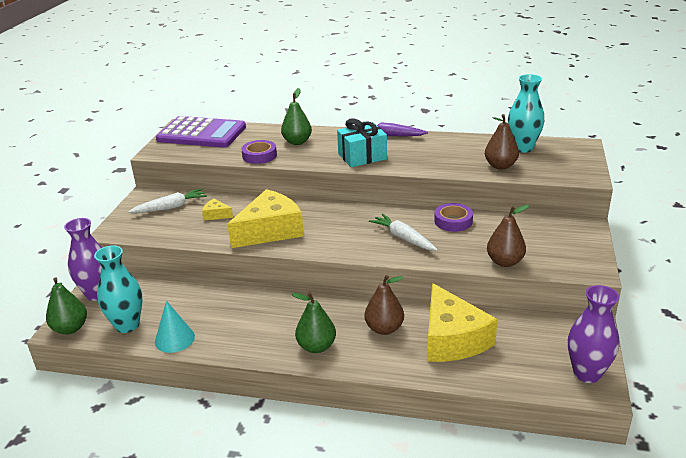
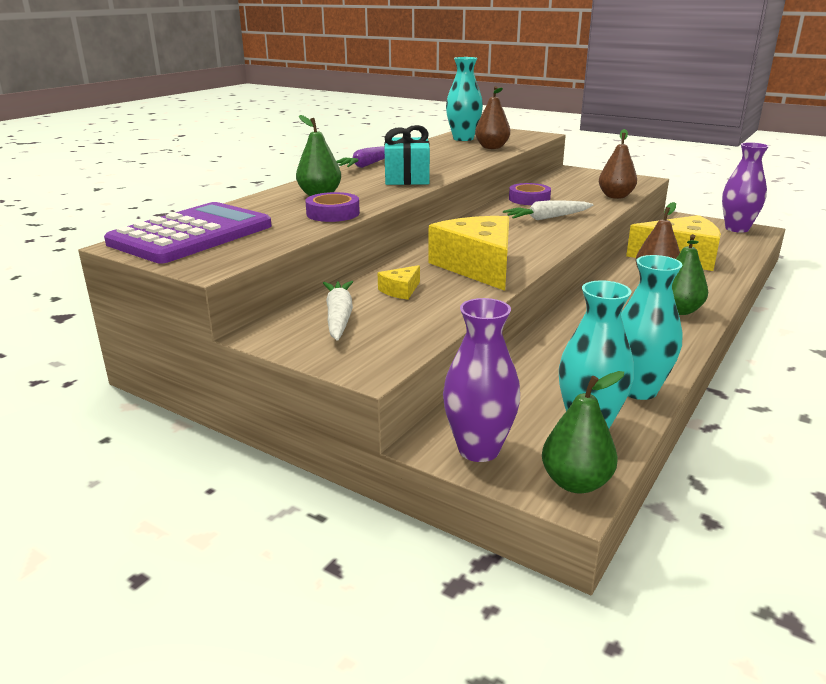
camera: 70 degrees left, 5 degrees down
turquoise cone [155,301,195,353] -> turquoise vase [621,255,683,400]

